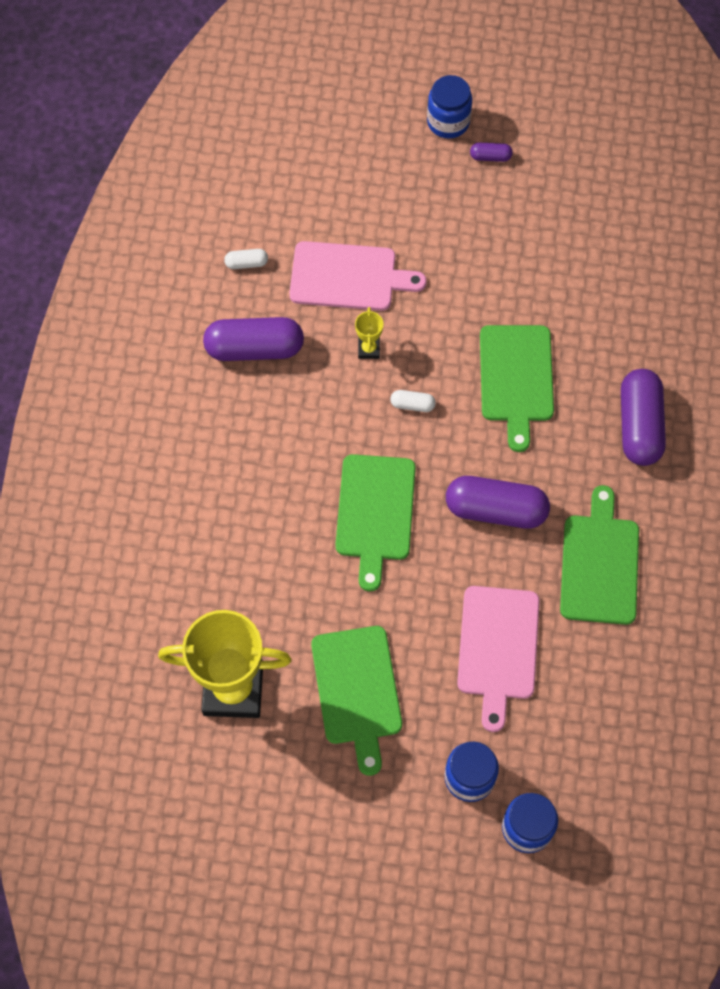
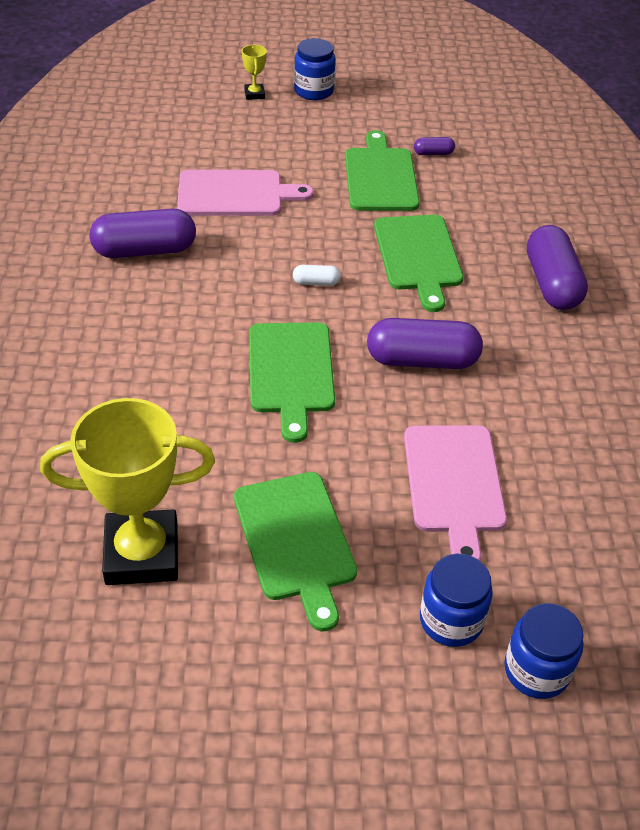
camera: 10 degrees left, 20 degrees down
white capsule [224,249,268,269] -> none
yellow trophy [355,307,383,359] -> yellow trophy moved to [242,45,267,100]
purple capsule [470,143,513,162] -> purple capsule moved to [414,137,455,155]
green cutting board [560,485,639,625] -> green cutting board moved to [345,130,420,211]

